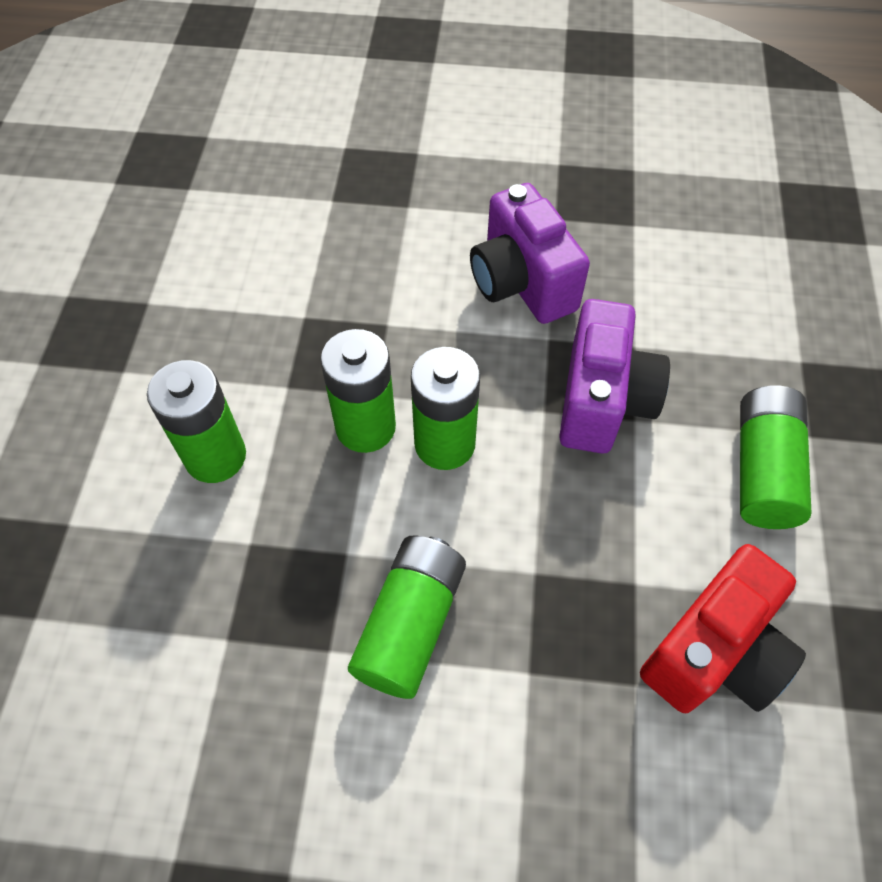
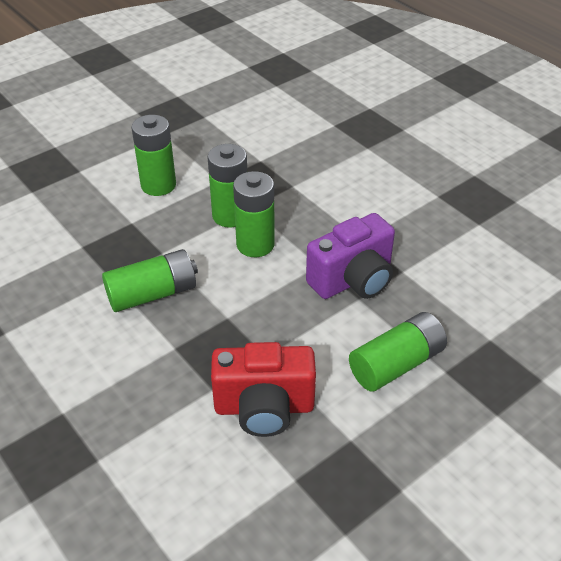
camera: 45 degrees right, 15 degrees down
purple camera [470,183,590,324] -> none

